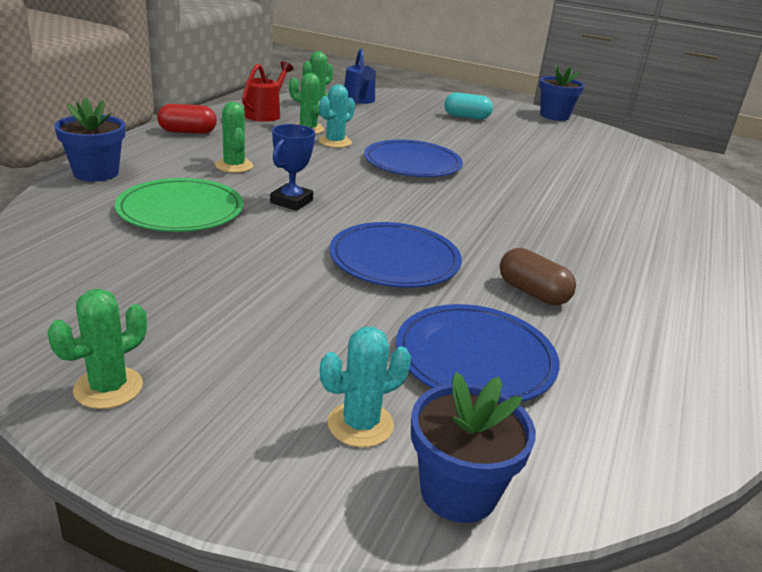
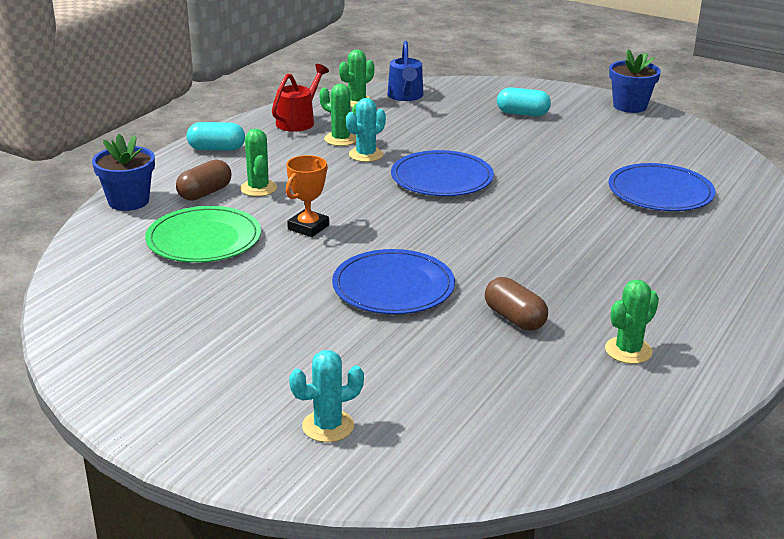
camera: 10 degrees right, 0 degrees up
green cactus [48,289,147,409] -> green cactus moved to [605,279,659,364]
red capsule [157,104,217,134] -> turquoise capsule [187,122,245,151]
blue trophy [270,124,315,211] -> orange trophy [286,155,329,237]
blue plate [396,304,559,402] -> blue plate moved to [608,163,716,211]
blue flower pot [411,372,536,523] -> none
none -> brown capsule [176,159,231,201]

